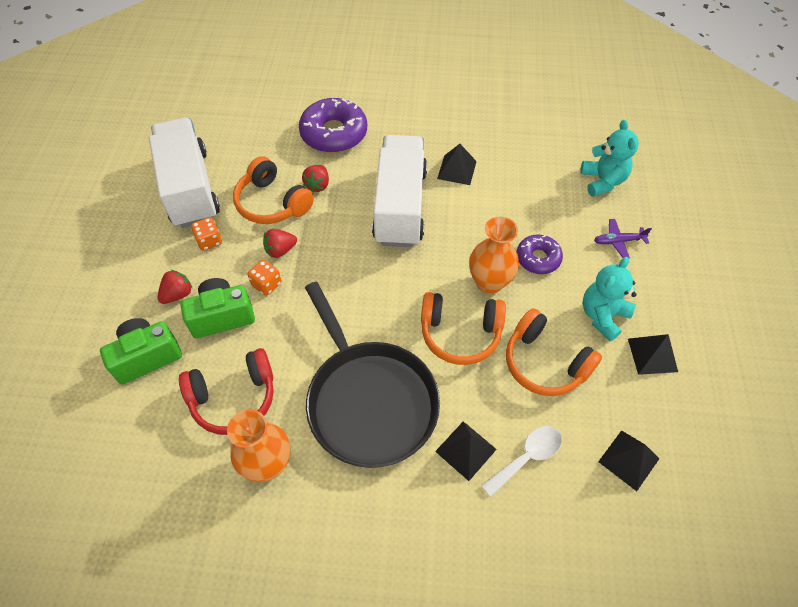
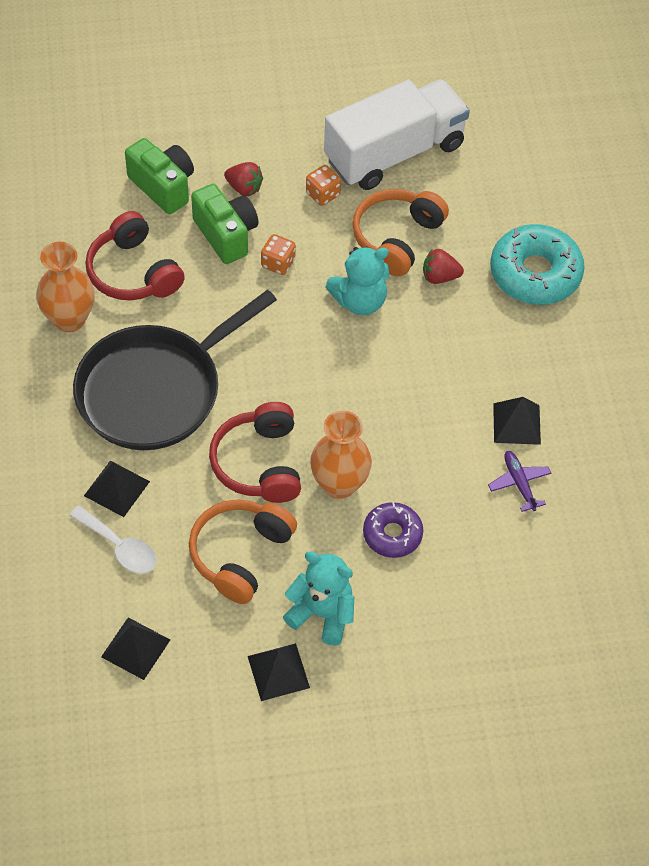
camera: 75 degrees right, 0 degrees up
red strawberry [263,229,297,258] -> none
purple donut [299,98,367,153] -> turquoise donut [490,224,585,305]
white truck [372,135,427,247] -> none
orange headphones [421,292,506,365] -> red headphones [209,402,301,503]
turquoise teddy bear [580,120,639,197] -> turquoise teddy bear moved to [326,247,390,315]
purple plane [594,219,652,259] -> purple plane moved to [488,451,551,512]

